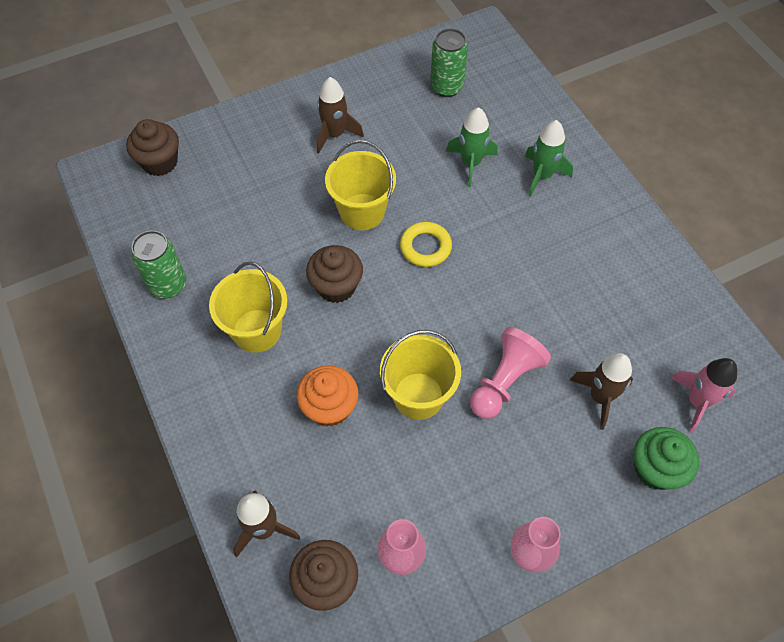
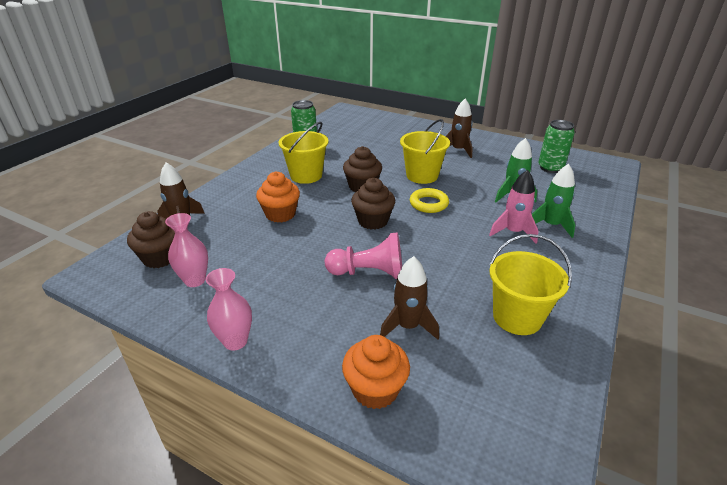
camera: 55 degrees right, 25 degrees down
brown cupcake [126,119,179,176] -> brown cupcake moved to [351,178,395,230]
yellow bucket [380,330,461,420] -> yellow bucket moved to [489,234,572,335]
green cupcake [634,427,699,490] -> orange cupcake [342,335,410,409]
pink rocket [671,358,737,433] -> pink rocket moved to [489,170,538,243]

